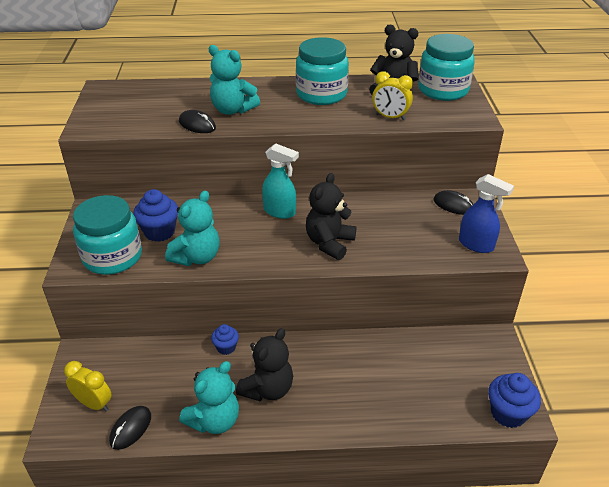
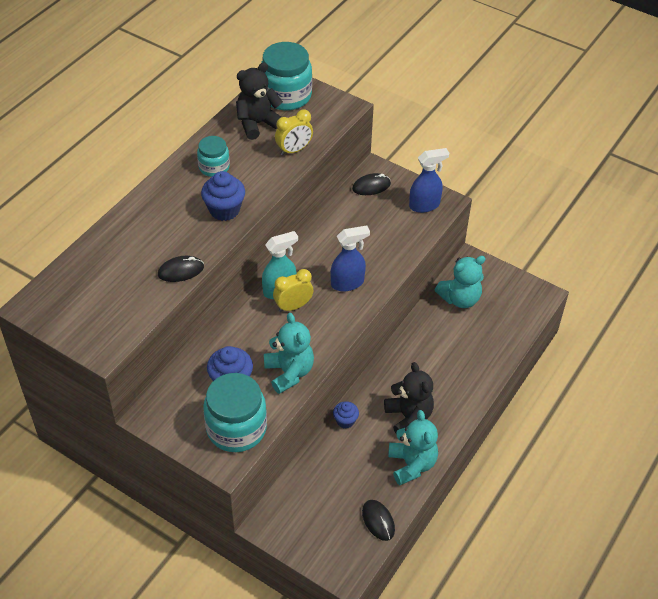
camera: 55 degrees left, 10 degrees up
yellow clock [64,361,112,411] -> yellow clock moved to [273,269,313,312]
turquoise teddy bear [209,45,260,115] -> turquoise teddy bear moved to [435,256,486,308]
turquoise jar [296,37,349,105] -> turquoise jar [197,136,230,177], size x0.57
black teddy bear [306,173,356,260] -> blue spray bottle [331,226,370,292]
blue cupcake [488,373,541,428] -> blue cupcake moved to [201,171,245,221]

